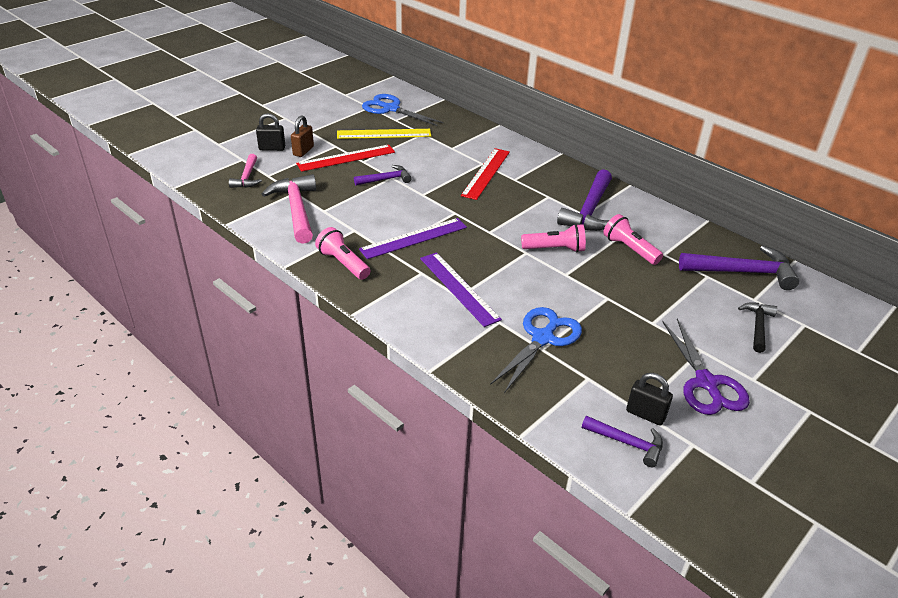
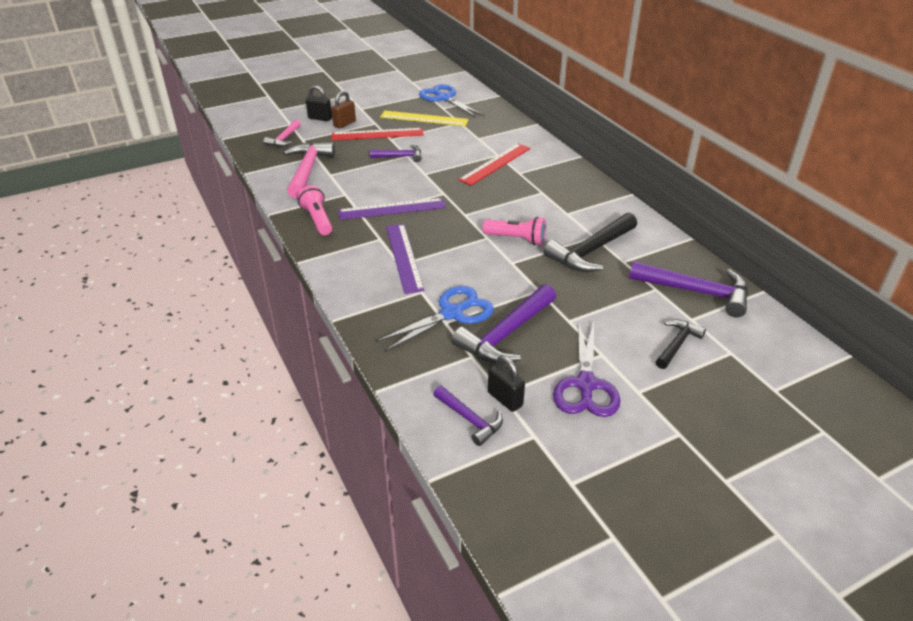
camera: 20 degrees right, 0 degrees up
purple hammer [557,169,612,231] -> purple hammer moved to [452,284,556,364]
pink flashlight [603,214,663,265] -> black hammer [544,213,637,272]

